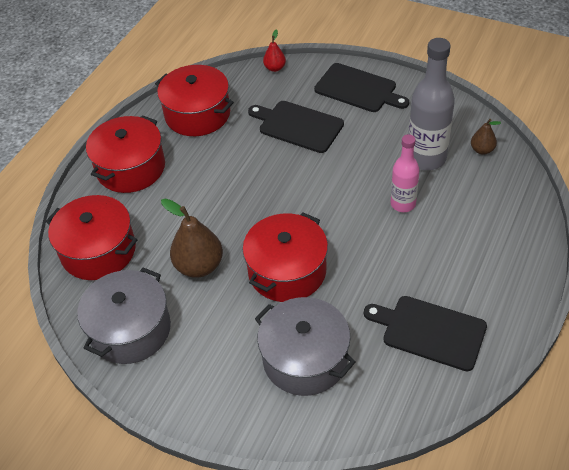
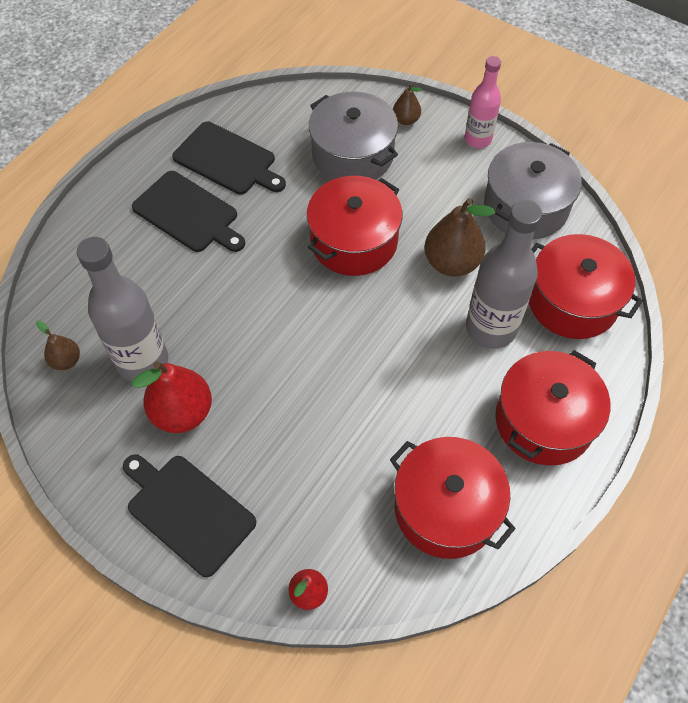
camera: 175 degrees left, 10 degrees up
black cutting board [248,101,344,153] -> black cutting board moved to [132,171,245,252]
pink bottle [390,134,420,212] -> pink bottle moved to [465,56,501,148]
none -> red pear [132,361,212,433]
none -> brown pear [393,83,422,125]
none -> grey bottle [466,200,542,349]

